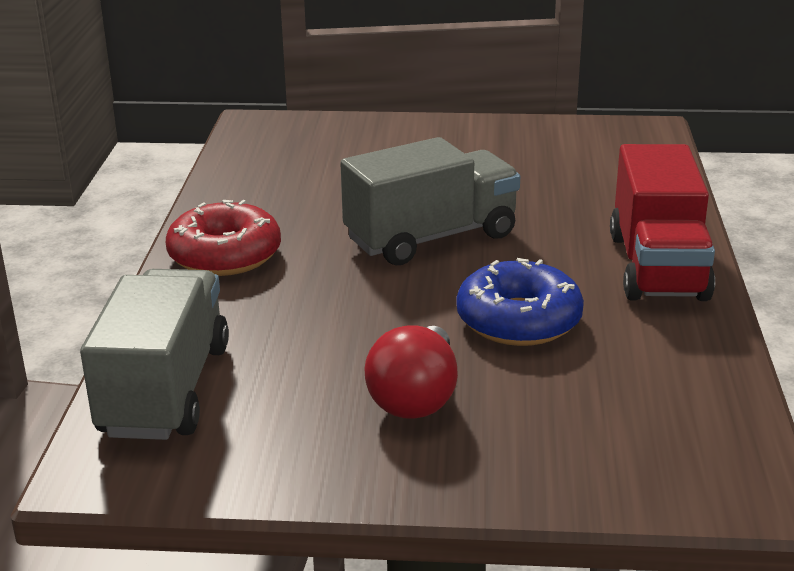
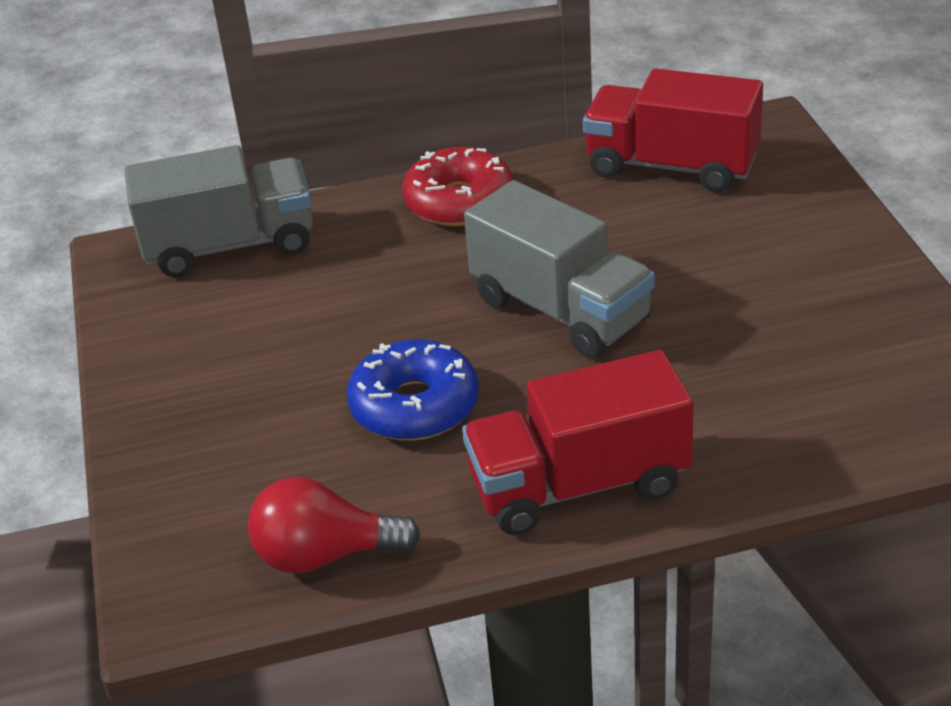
camera: 75 degrees right, 10 degrees up
red light bulb [364,325,458,419] -> red light bulb moved to [248,477,421,574]
none -> red truck [583,69,763,192]

